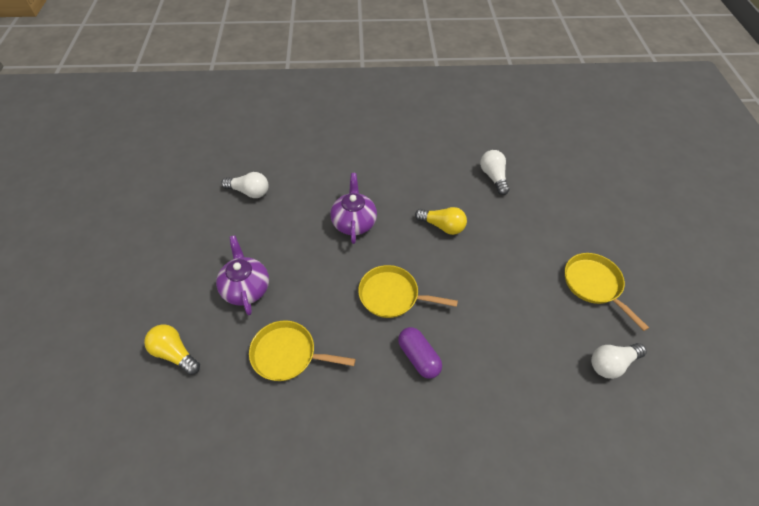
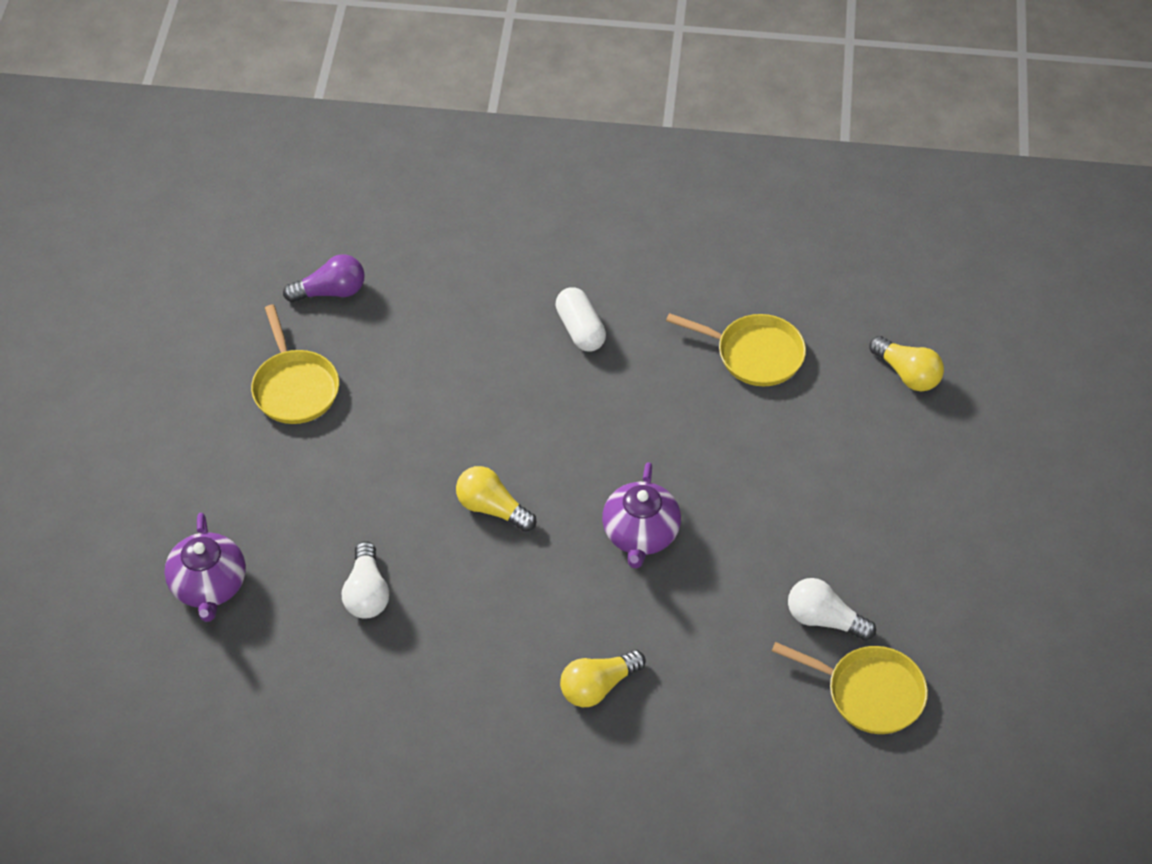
camera: 170 degrees left, 0 degrees up
purple teapot [216,235,269,315] -> purple teapot moved to [164,513,246,622]
yellow pan [358,265,458,318] -> yellow pan moved to [772,642,928,734]
purple capsule [398,327,442,379] -> white capsule [555,287,606,351]
white light bulb [591,343,647,379] -> purple light bulb [283,254,365,302]
none -> yellow light bulb [560,650,645,707]

